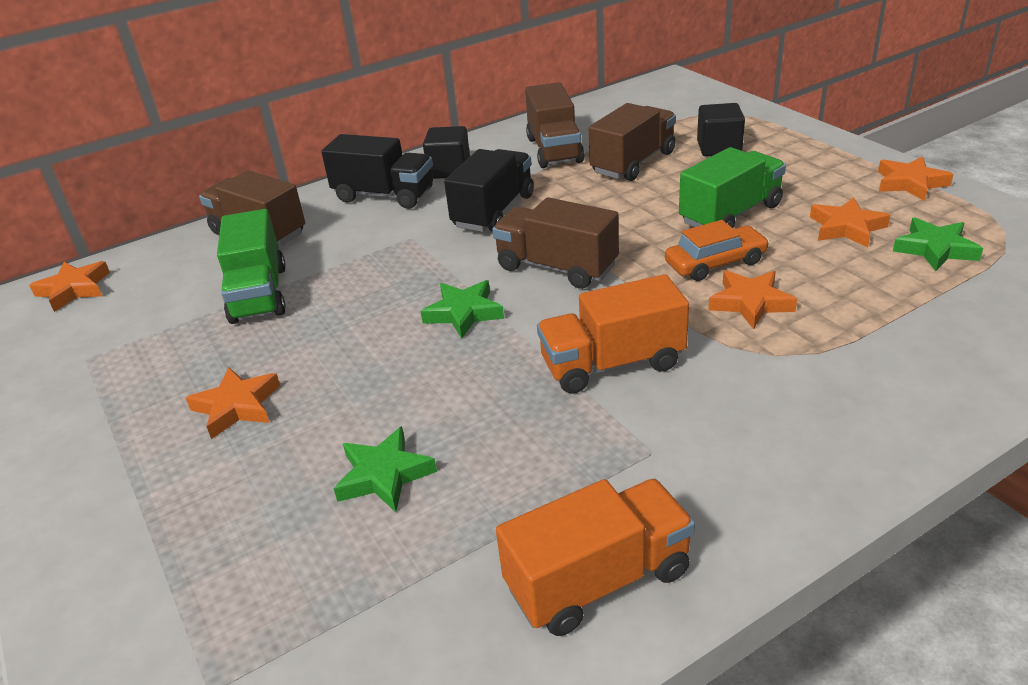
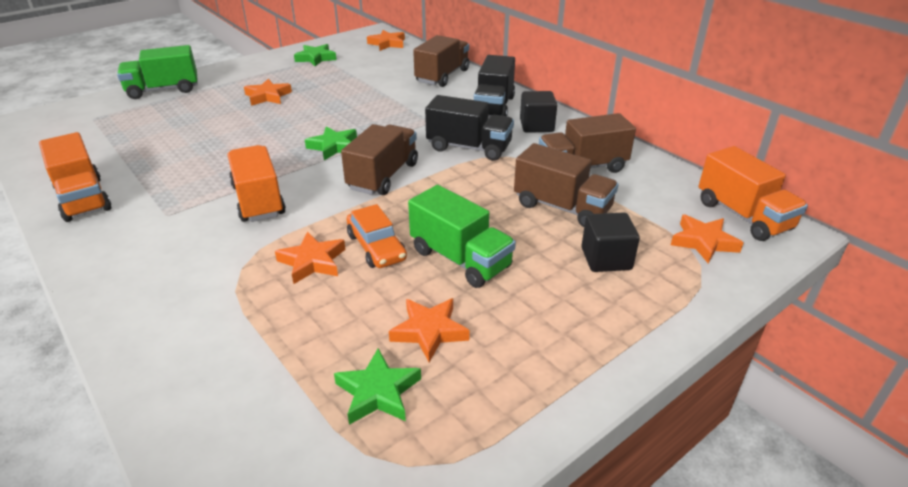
camera: 80 degrees right, 0 degrees up
green truck [217,209,286,324] -> green truck moved to [117,45,198,99]
green star [334,426,437,512] -> green star moved to [294,44,337,66]
orange star [878,156,954,201] -> orange star moved to [671,215,743,264]
none -> orange truck [699,146,808,241]

